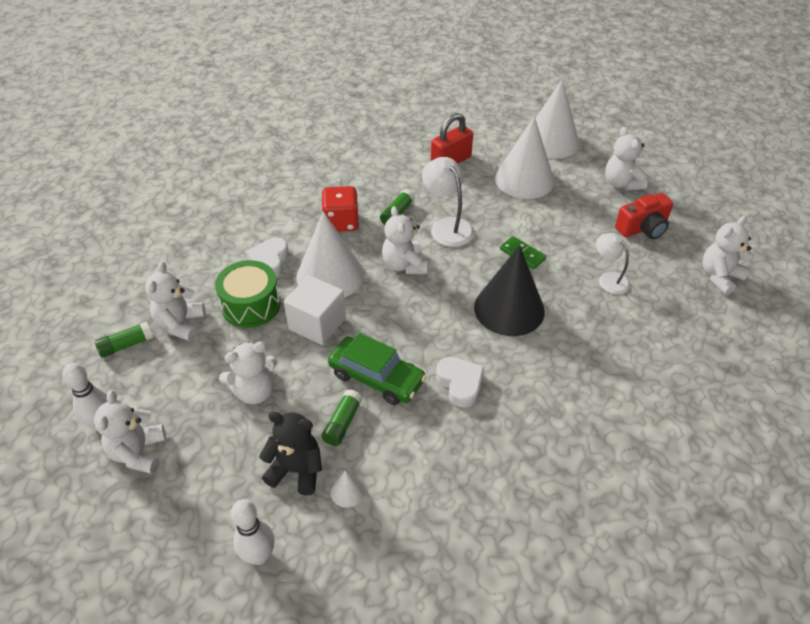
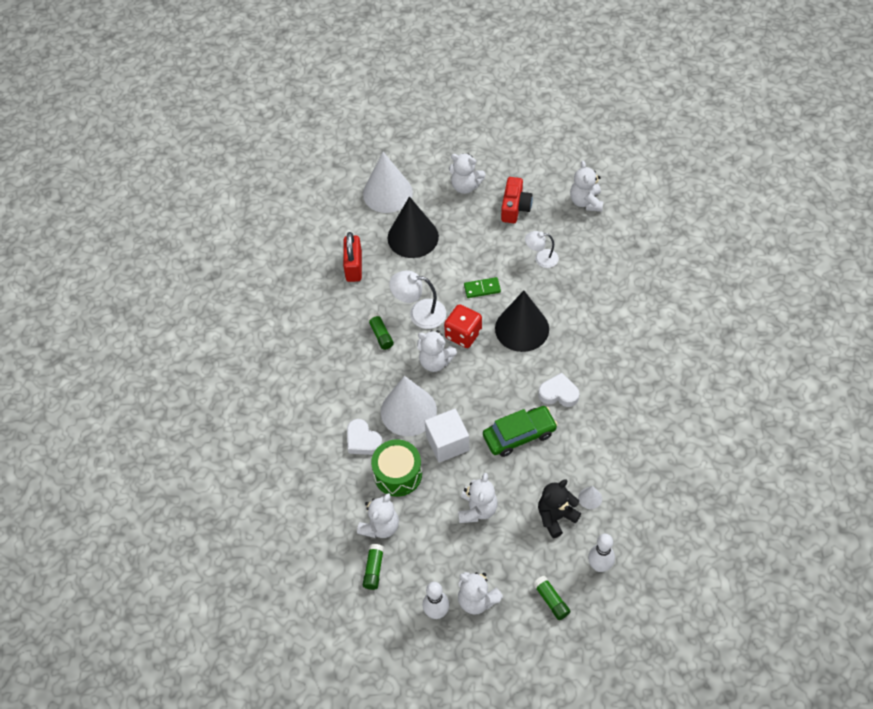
camera: 50 degrees left, 10 degrees up
white teddy bear [145,262,205,341] -> white teddy bear turned 105 degrees counterclockwise [357,493,399,538]
red dice [321,186,359,232] -> red dice moved to [444,304,482,348]
green glue stick [322,390,363,446] -> green glue stick moved to [533,576,571,620]
white cone [495,116,554,199] -> black cone [388,196,439,258]

